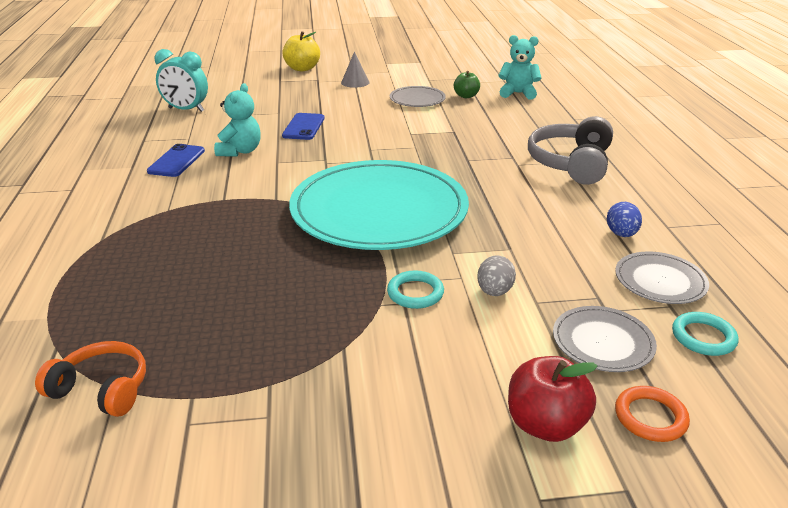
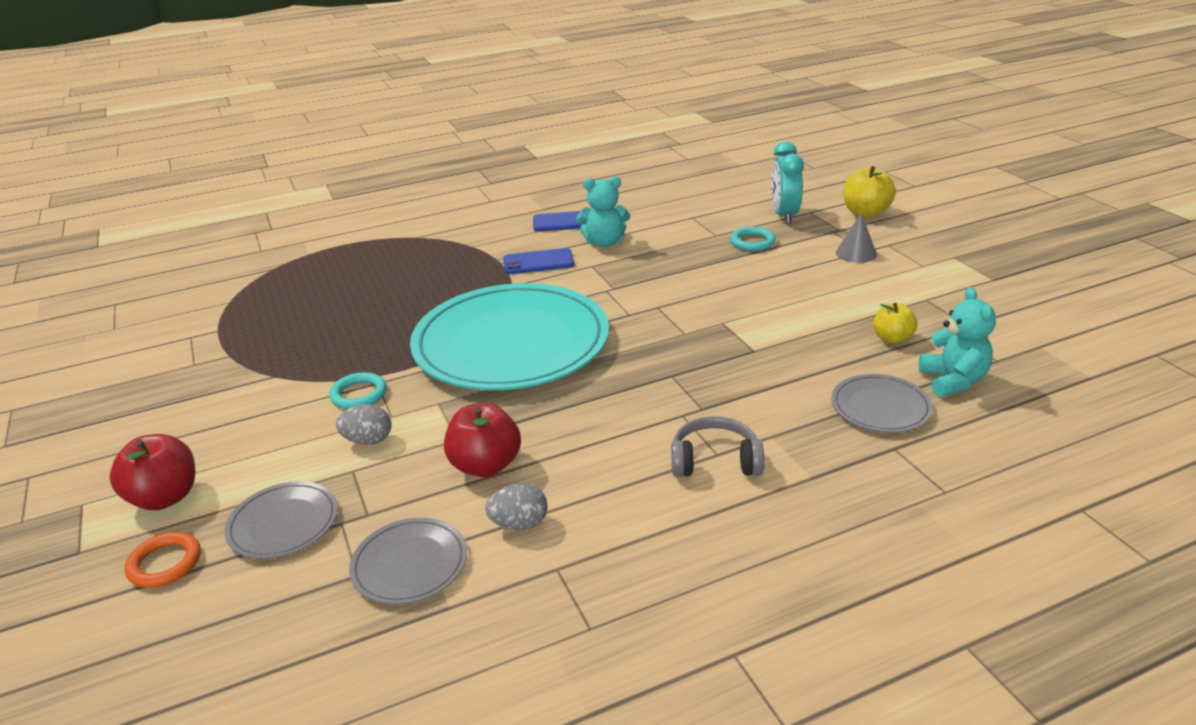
camera: 75 degrees right, 0 degrees up
orange headphones [35,341,146,417] -> none
turquoise clock [155,49,208,112] -> turquoise clock moved to [771,141,804,224]
blue phone [282,113,325,140] -> blue phone moved to [503,248,575,274]
grey plate [390,86,446,107] -> grey plate moved to [831,374,933,433]
green apple [454,71,480,98] -> yellow apple [873,302,917,344]
grey headphones [528,116,613,185] -> grey headphones [671,416,764,477], size x0.64
blue egg [607,202,642,237] -> grey egg [485,483,547,530]
turquoise ring [672,312,738,356] -> turquoise ring moved to [730,227,776,251]
none -> red apple [444,402,521,477]

